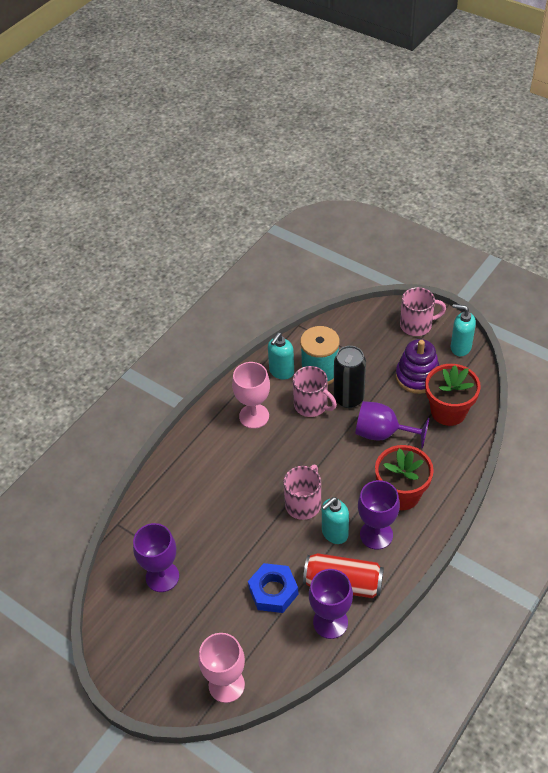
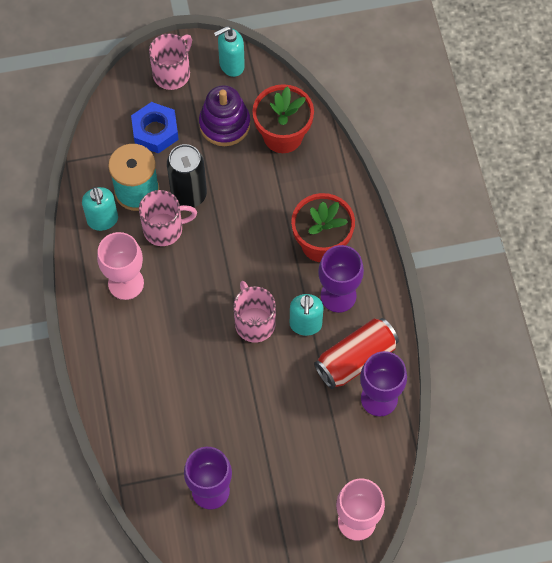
camera: 50 degrees left, 15 degrees up
blue nut [248,563,298,613] -> blue nut moved to [131,102,179,153]
purple goblet [355,401,429,448] -> none

